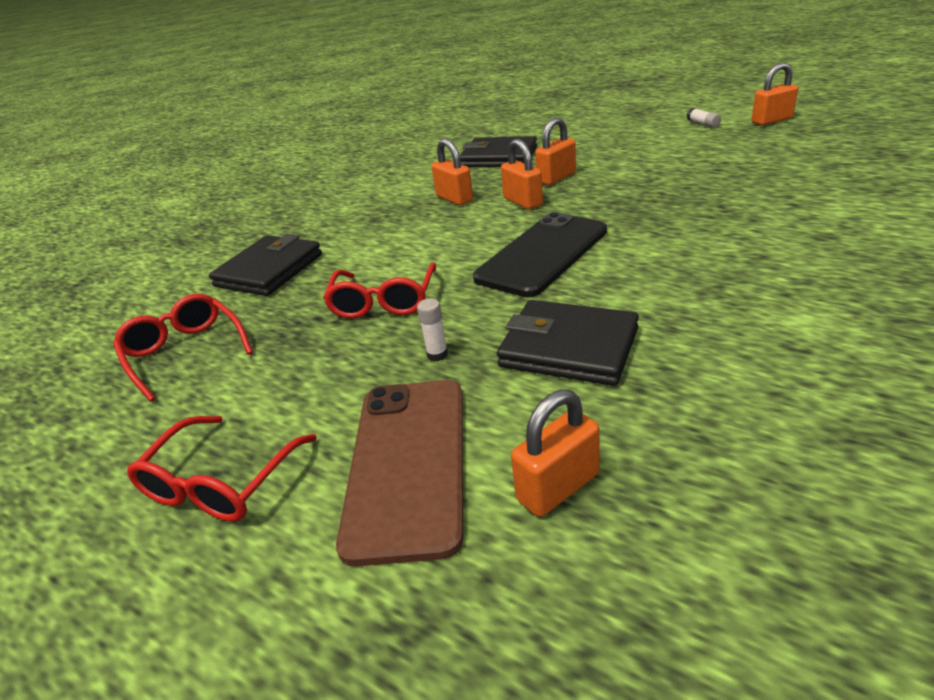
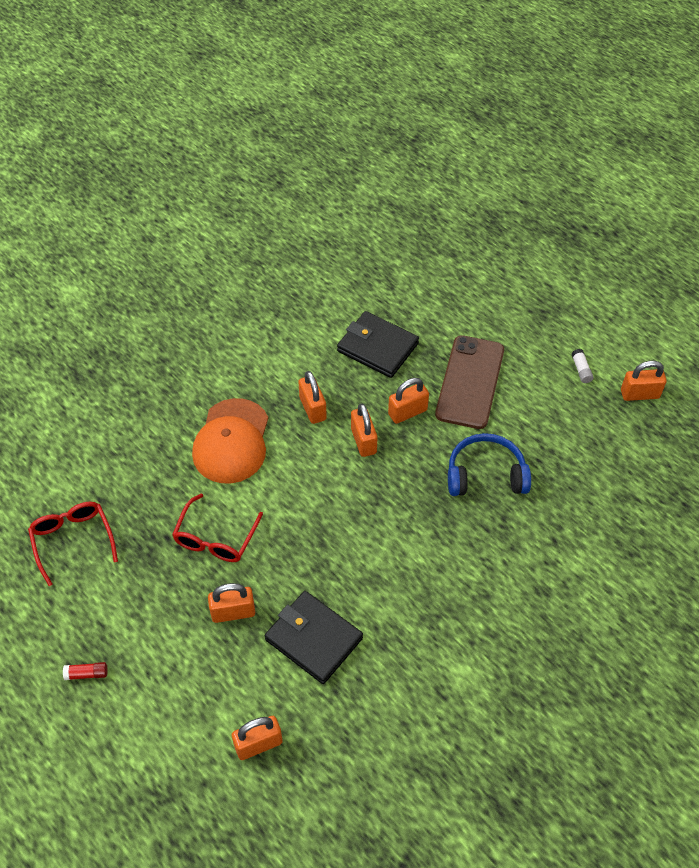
camera: 10 degrees right, 20 degrees up
red glasses [127,416,317,522] -> red glue stick [63,662,108,680]
black wallet [209,234,322,296] -> none
brown phone [336,380,463,567] -> brown phone moved to [435,335,504,429]
white glue stick [417,298,448,361] -> orange padlock [208,583,255,623]
black phone [473,212,607,297] -> none
none -> orange cap [192,398,268,483]
none -> blue headphones [448,433,531,496]

